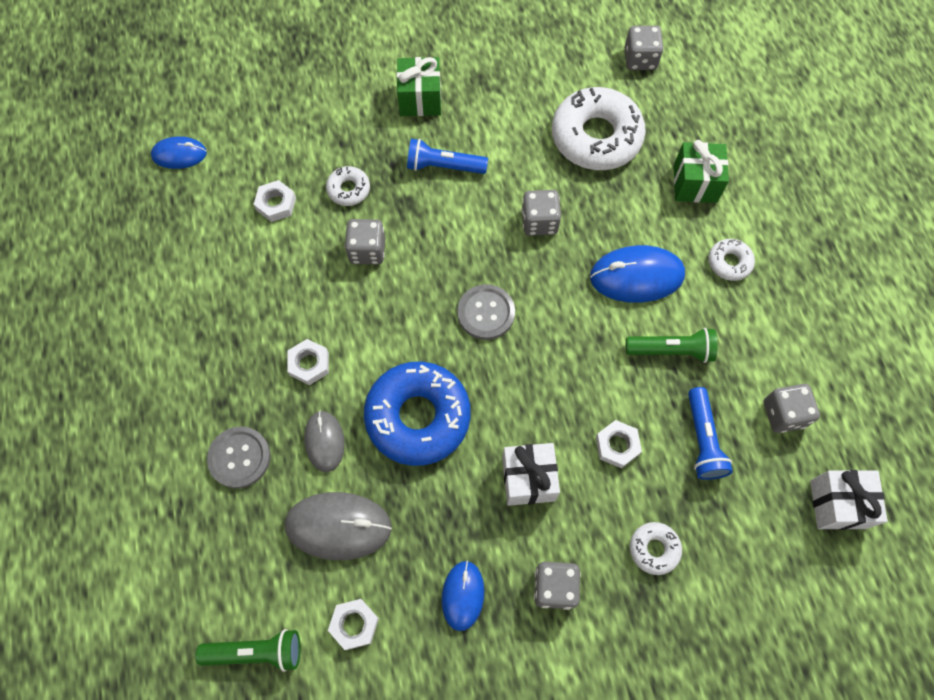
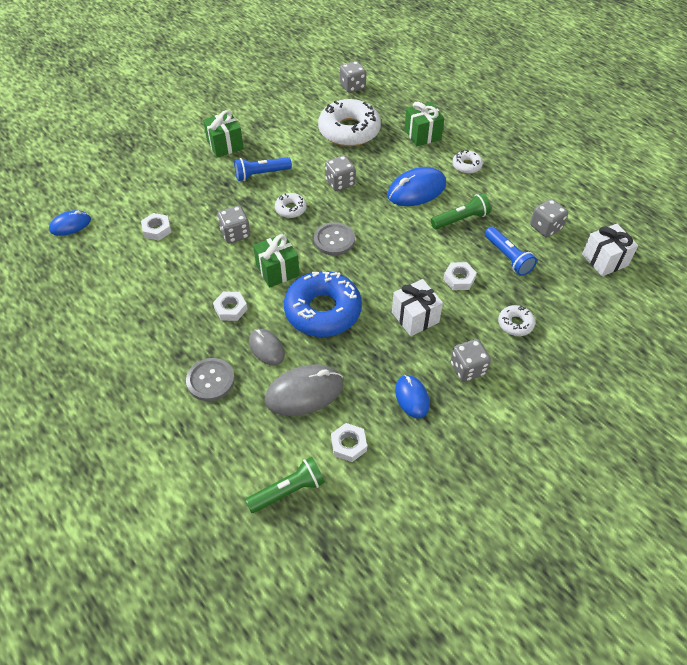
camera: 25 degrees left, 15 degrees down
white donut [326,166,370,206] -> white donut moved to [275,193,307,218]
none -> green gift [253,234,300,288]

